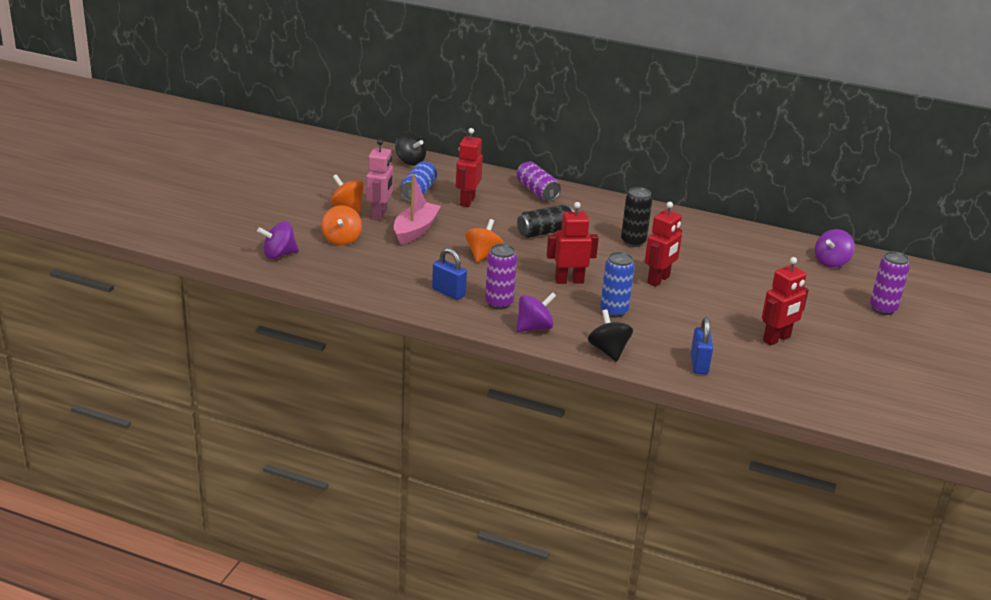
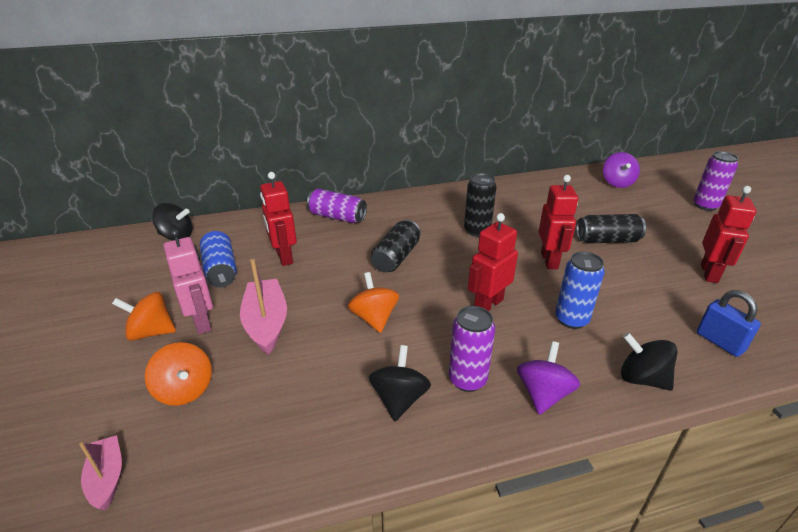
camera: 35 degrees left, 5 degrees up
purple spinning top [257,221,299,259] -> pink boat [79,435,122,510]
blue padlock [432,248,467,300] -> black spinning top [369,345,431,421]
none -> black can [576,214,646,244]

